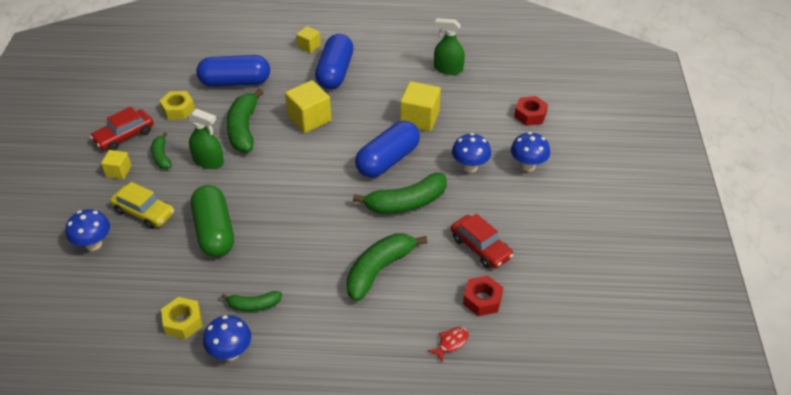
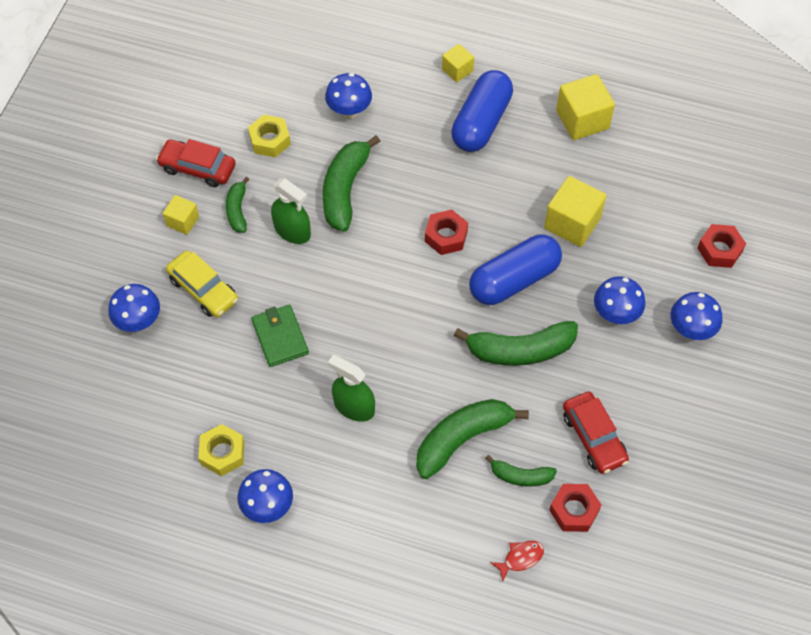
camera: 15 degrees right, 15 degrees up
red car [90,106,154,150] -> red car turned 45 degrees clockwise [156,139,236,187]
green capsule [191,185,234,257] -> green wallet [251,304,309,367]
blue capsule [196,55,270,87] -> blue mushroom [325,73,372,119]
green banana [221,291,282,312] -> green banana moved to [485,455,557,487]
yellow cube [285,80,332,133] -> yellow cube moved to [556,74,615,140]
green spray bottle [434,18,465,75] -> green spray bottle moved to [328,355,375,422]
none -> red nut [425,210,468,255]

